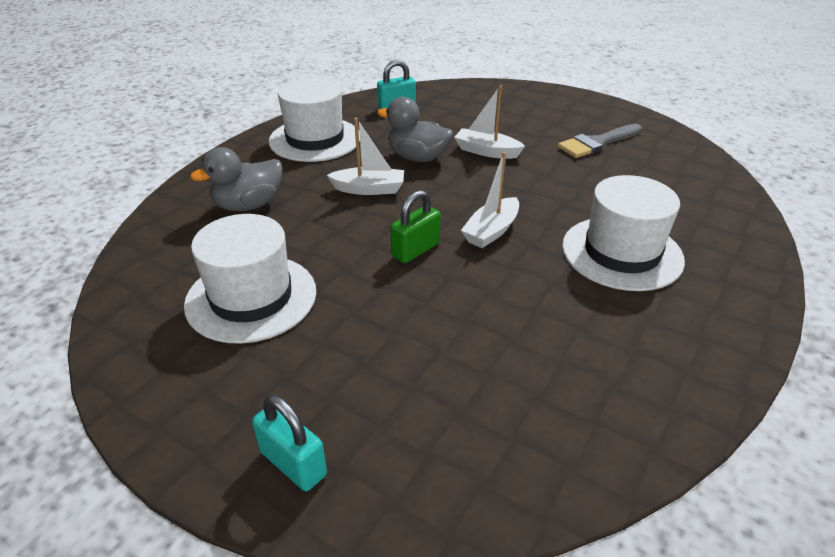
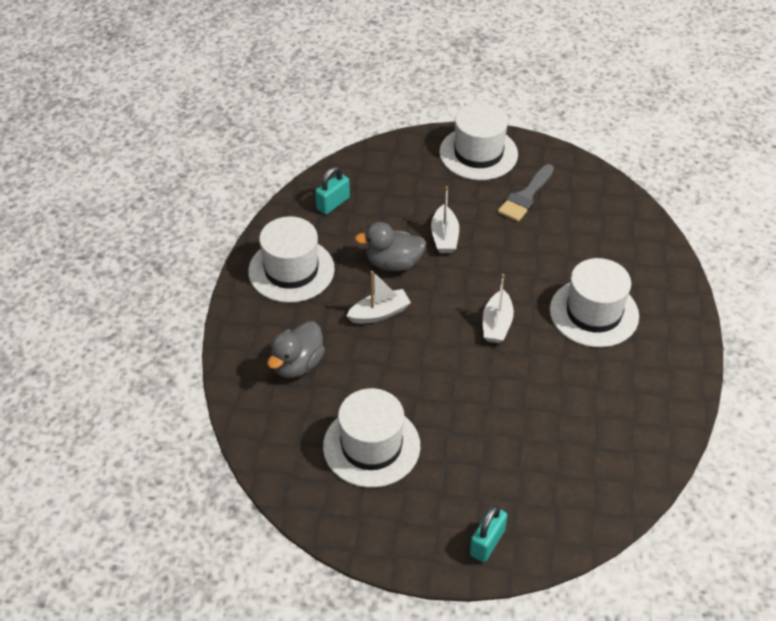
camera: 25 degrees left, 10 degrees up
turquoise padlock [252,395,327,491] -> turquoise padlock turned 75 degrees counterclockwise [470,505,507,562]
green padlock [390,190,441,263] -> none
white boat [454,85,525,159] -> white boat turned 90 degrees counterclockwise [431,186,459,253]
none -> white hat [439,103,518,180]

